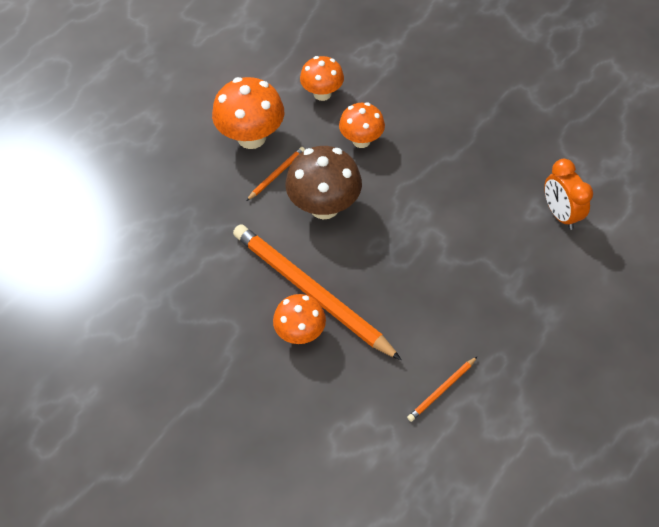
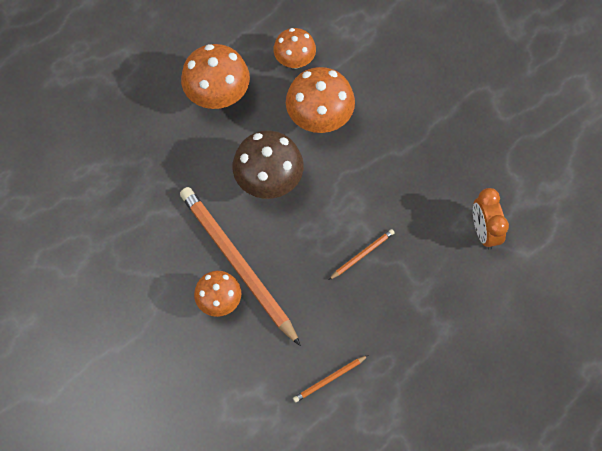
camera: 10 degrees right, 10 degrees up
orange pencil [246,147,305,201] -> orange pencil moved to [329,229,395,280]
orange mushroom [339,102,385,148] -> orange mushroom [286,67,355,133], size x1.56

